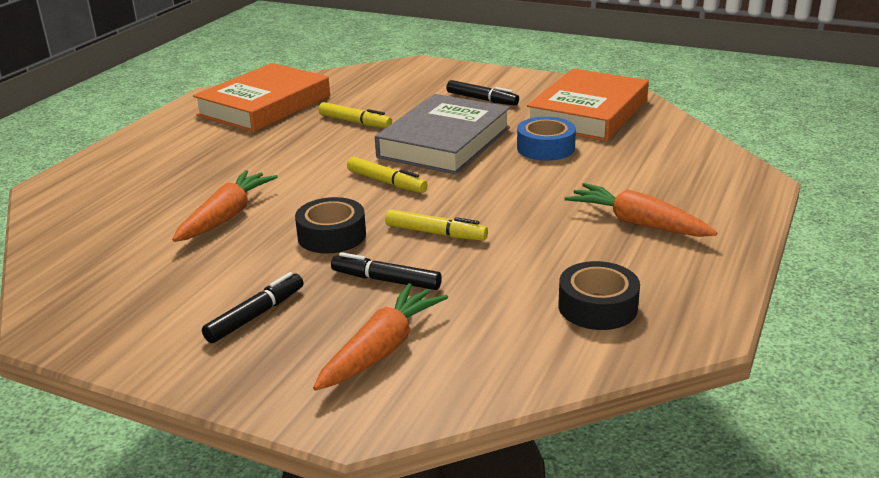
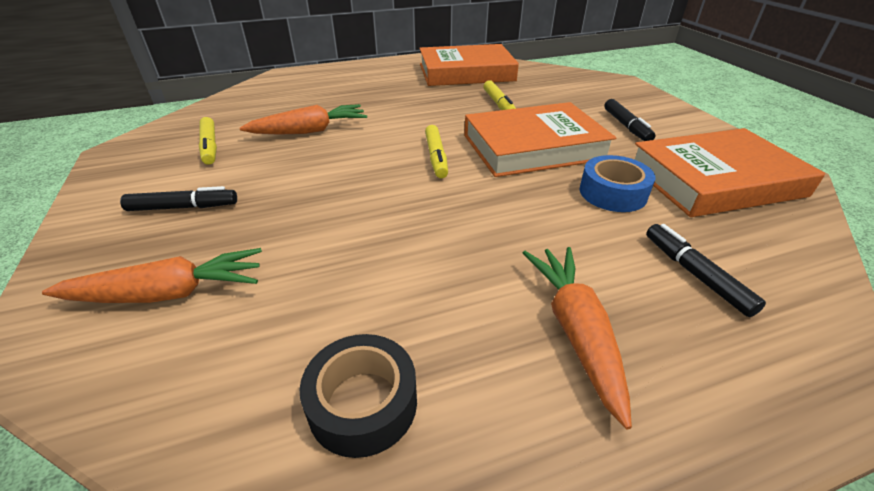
camera: 45 degrees right, 10 degrees up
black tape [295,197,366,254] -> none
black marker [331,252,442,290] -> black marker moved to [646,224,766,317]
grey book [375,94,510,174] -> orange book [464,102,616,177]
yellow marker [385,209,488,241] -> yellow marker moved to [199,117,217,165]

